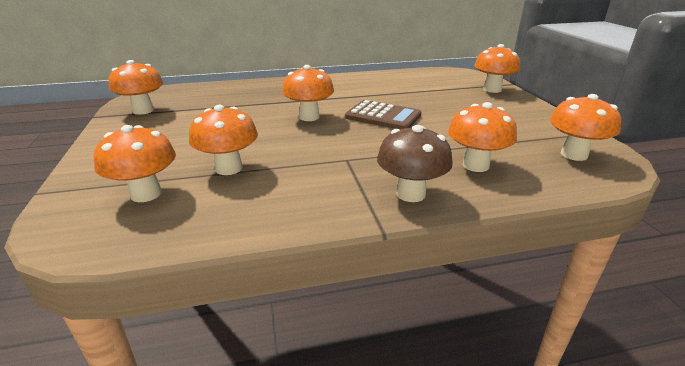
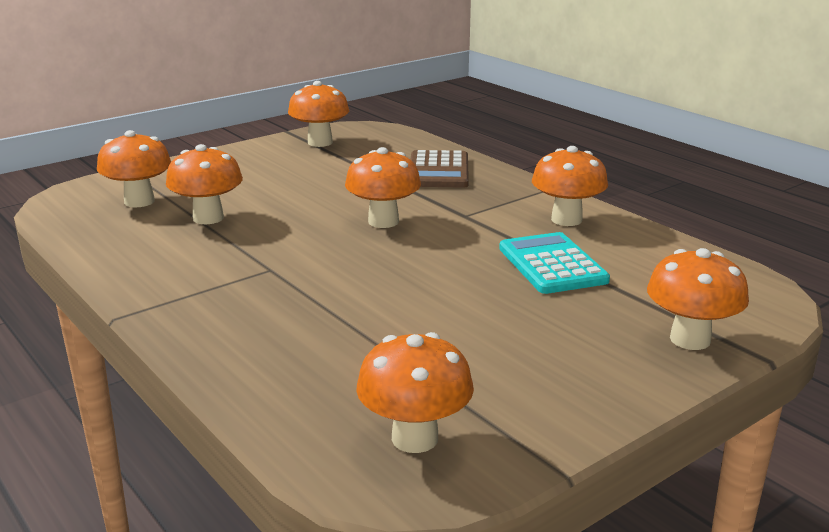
camera: 65 degrees right, 5 degrees down
brown calculator [345,100,421,129] -> brown calculator moved to [410,150,469,188]
brown mushroom [377,125,453,202] -> none
orange mushroom [448,102,517,172] -> orange mushroom moved to [532,146,608,226]
none -> turquoise calculator [499,232,610,294]

